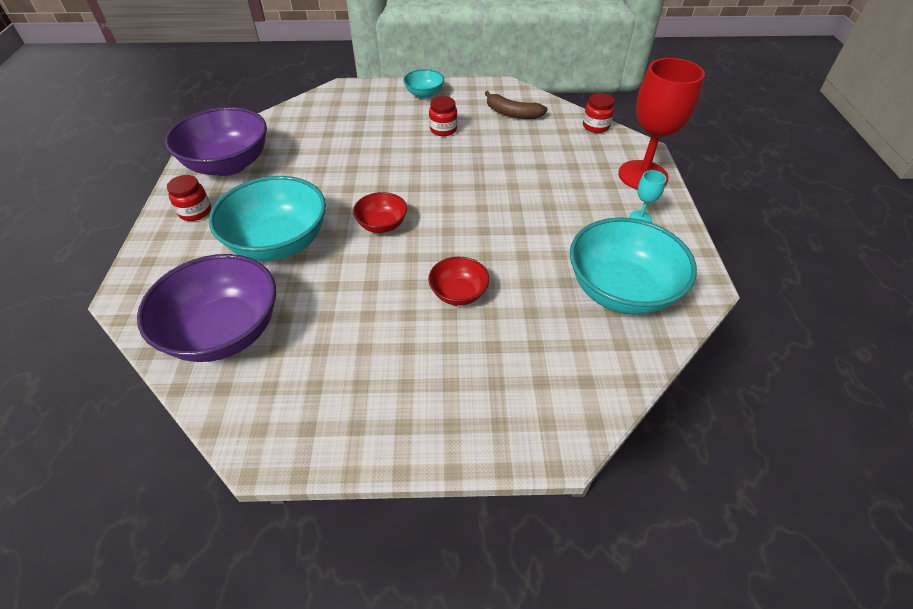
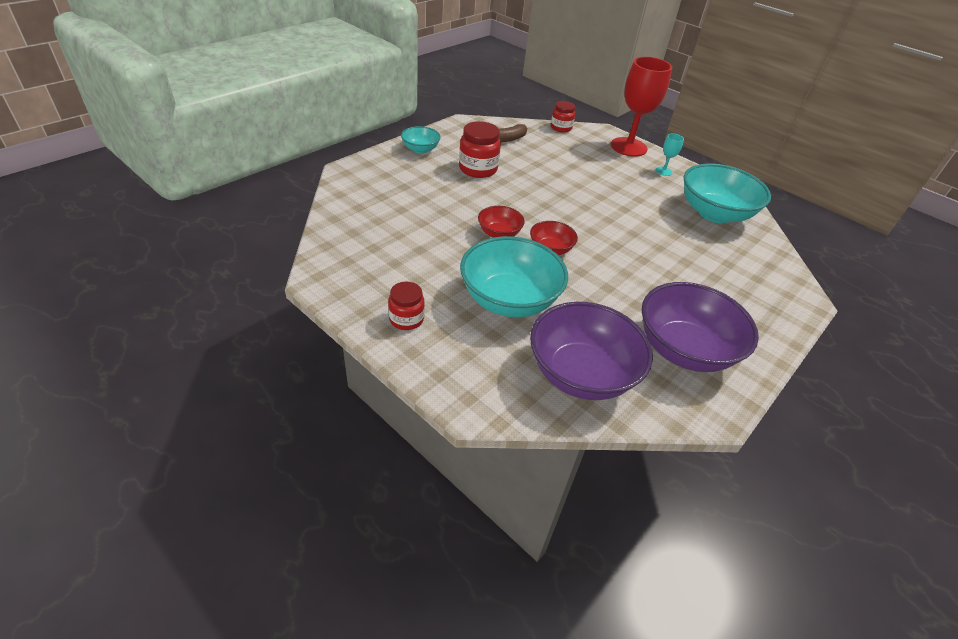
camera: 50 degrees left, 5 degrees down
purple bowl [165,107,267,176] -> purple bowl moved to [642,282,759,372]
red bowl [428,257,489,306] -> red bowl moved to [478,206,525,238]
red jar [429,96,457,136] -> red jar [459,121,501,178], size x1.56

